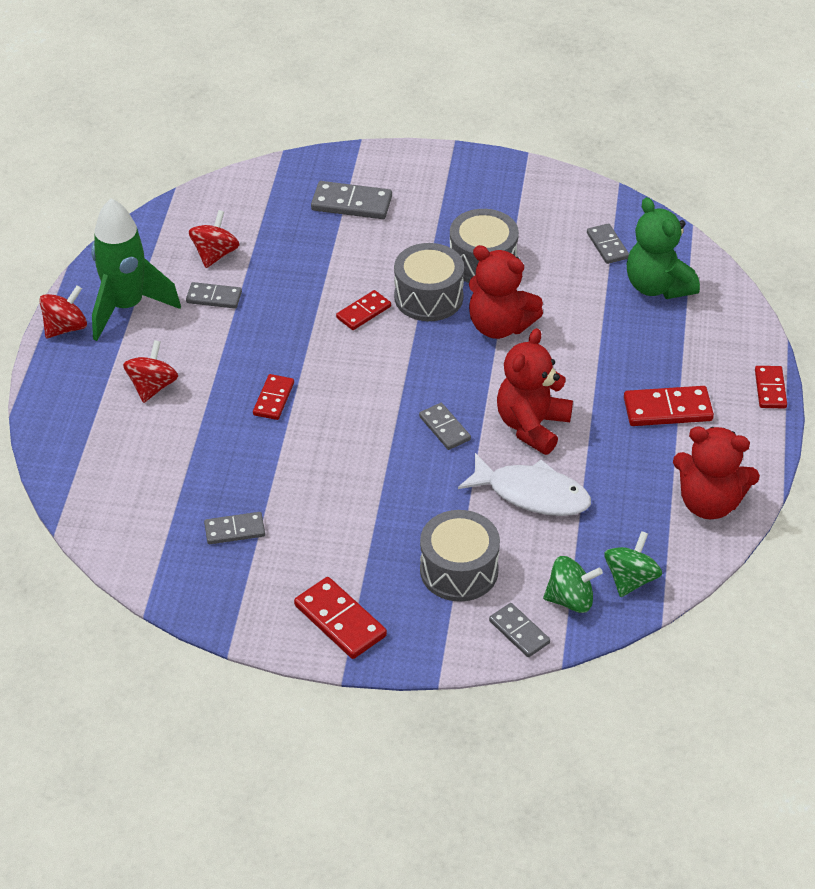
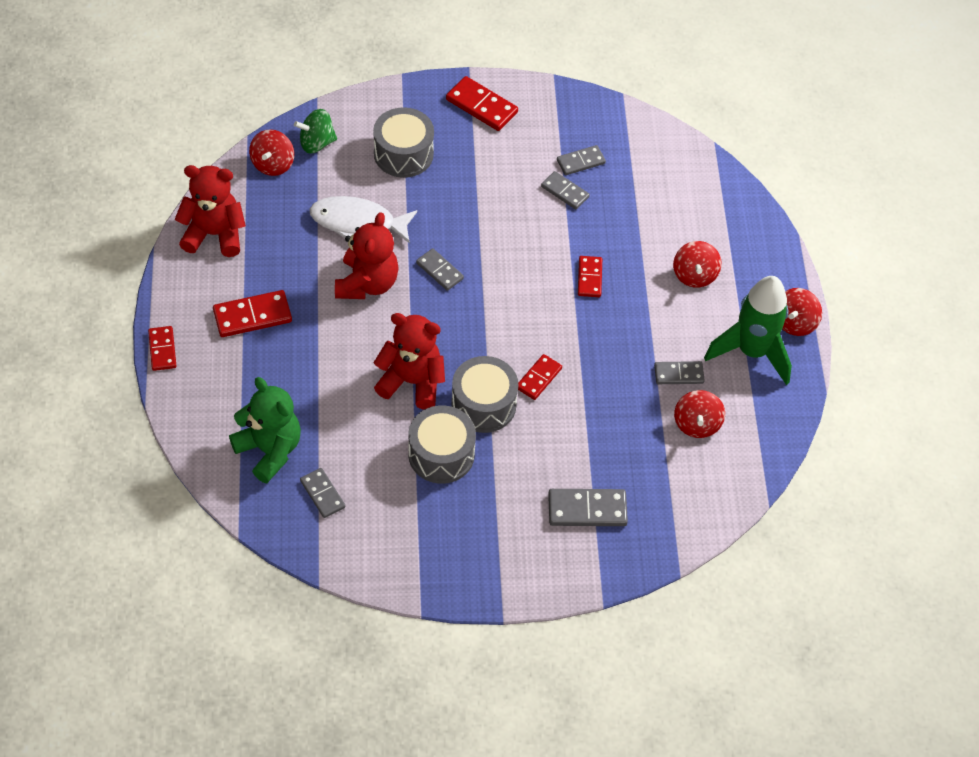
camera: 165 degrees right, 10 degrees up
grey domino [489,603,550,657] -> grey domino moved to [541,171,590,209]
green spinning top [604,531,662,597] -> red spinning top [249,129,294,176]

